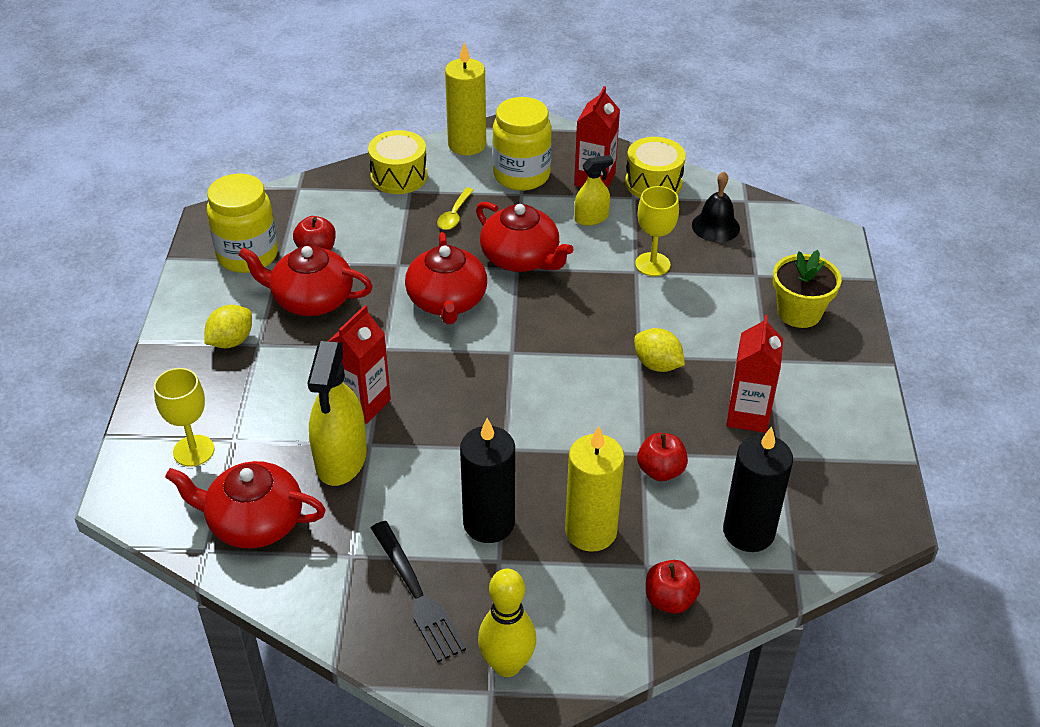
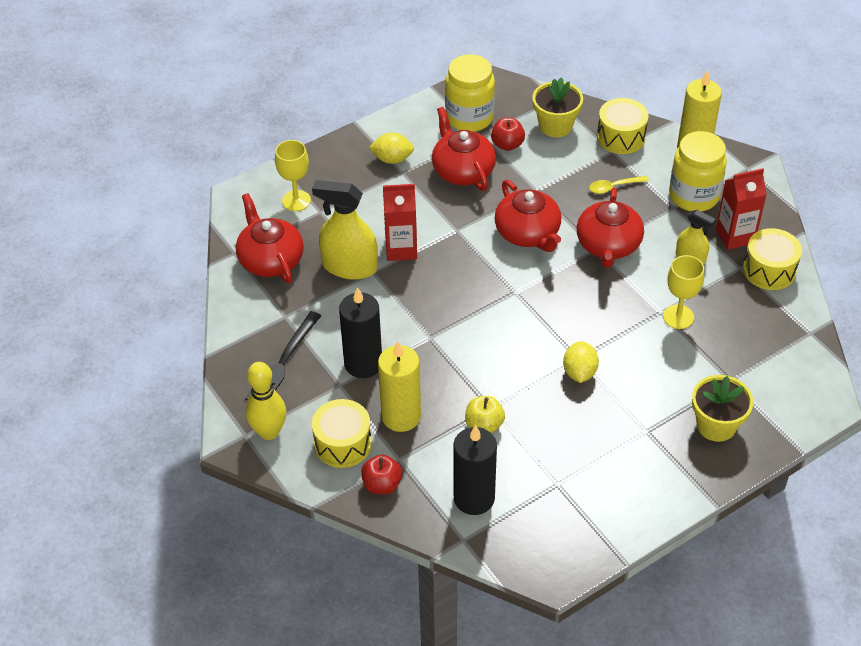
camera: 55 degrees right, 5 degrees up
yellow spray bottle [307,341,367,486] -> yellow spray bottle turned 45 degrees clockwise [312,180,378,280]
red teapot [405,232,487,324] -> red teapot turned 75 degrees counterclockwise [495,180,561,252]
red apple [637,433,688,481] -> yellow apple [465,396,505,433]
black bell [692,171,740,242] -> none
red carton [726,315,783,433] -> none
none -> yellow drum [312,399,372,468]
none -> yellow flower pot [532,77,583,137]

